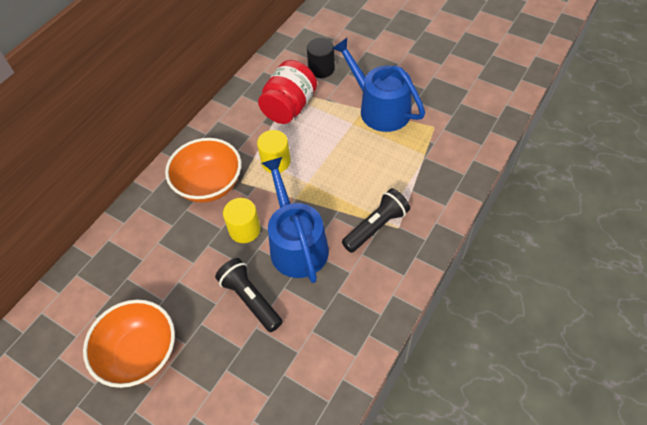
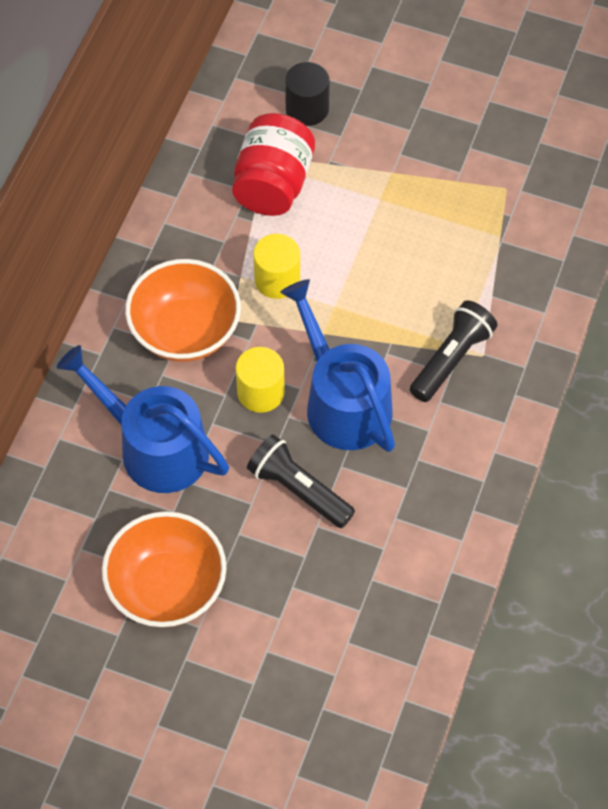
camera: 15 degrees left, 5 degrees up
blue watering can [332,38,425,132] -> blue watering can moved to [57,345,229,493]

